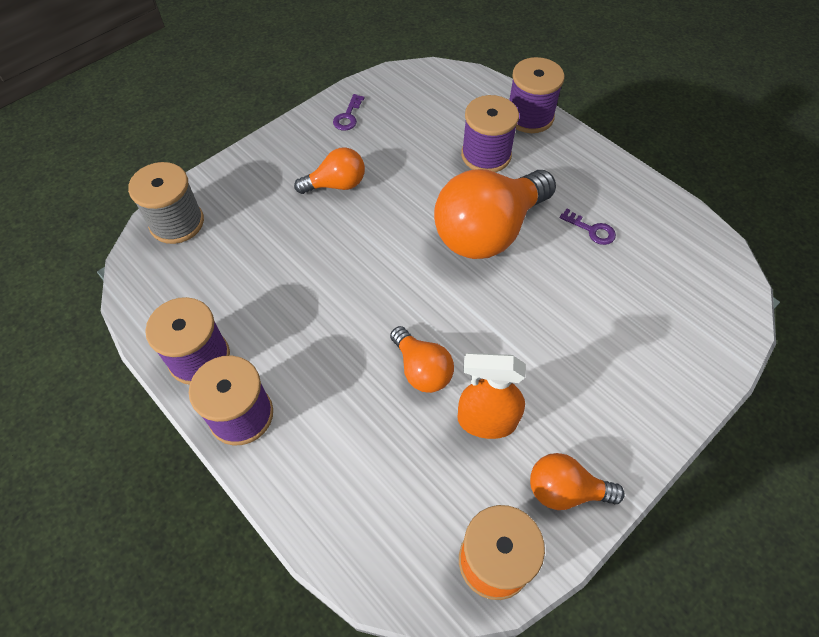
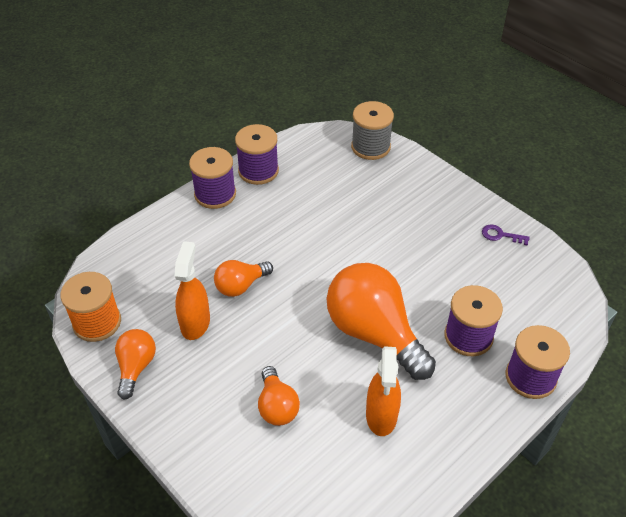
camera: 90 degrees right, 10 degrees down
orange light bulb [294,147,365,194] -> orange light bulb moved to [258,366,300,426]
purple key [560,208,616,245] -> orange spray bottle [366,346,401,436]

